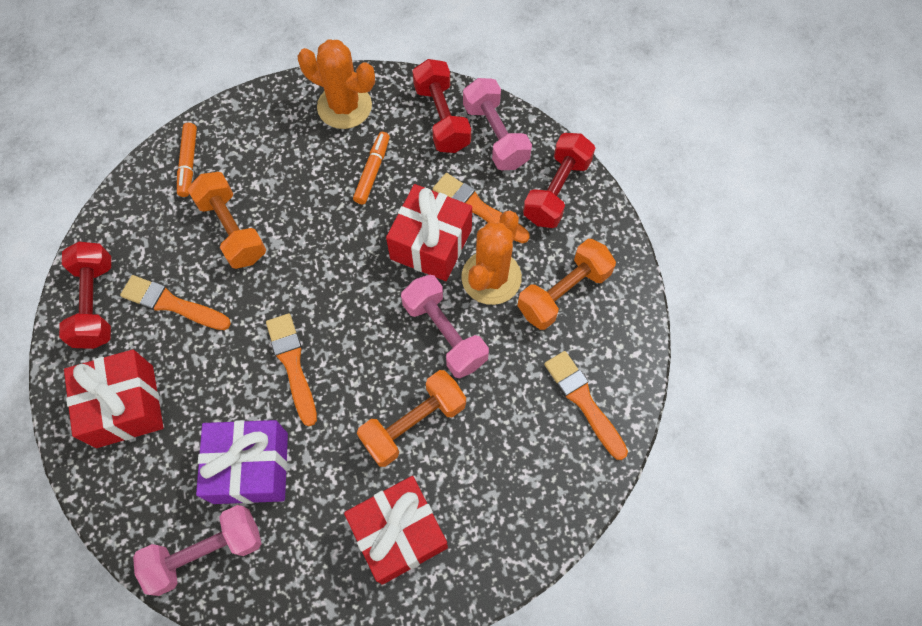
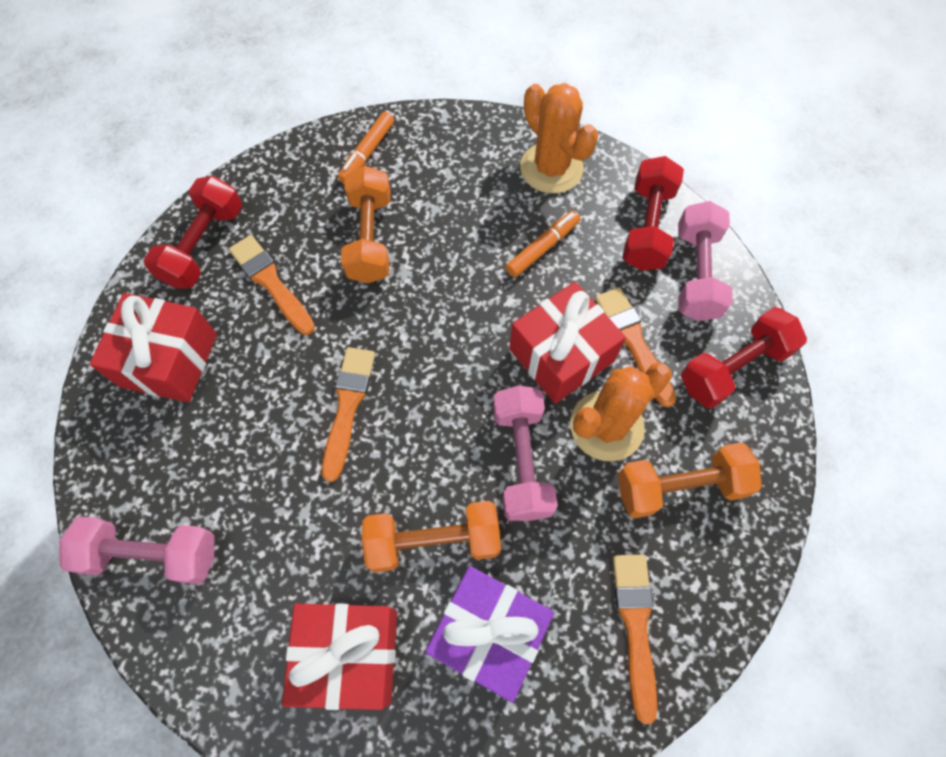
camera: 30 degrees right, 0 degrees up
purple gift [196,420,288,504] -> purple gift moved to [425,566,554,703]

